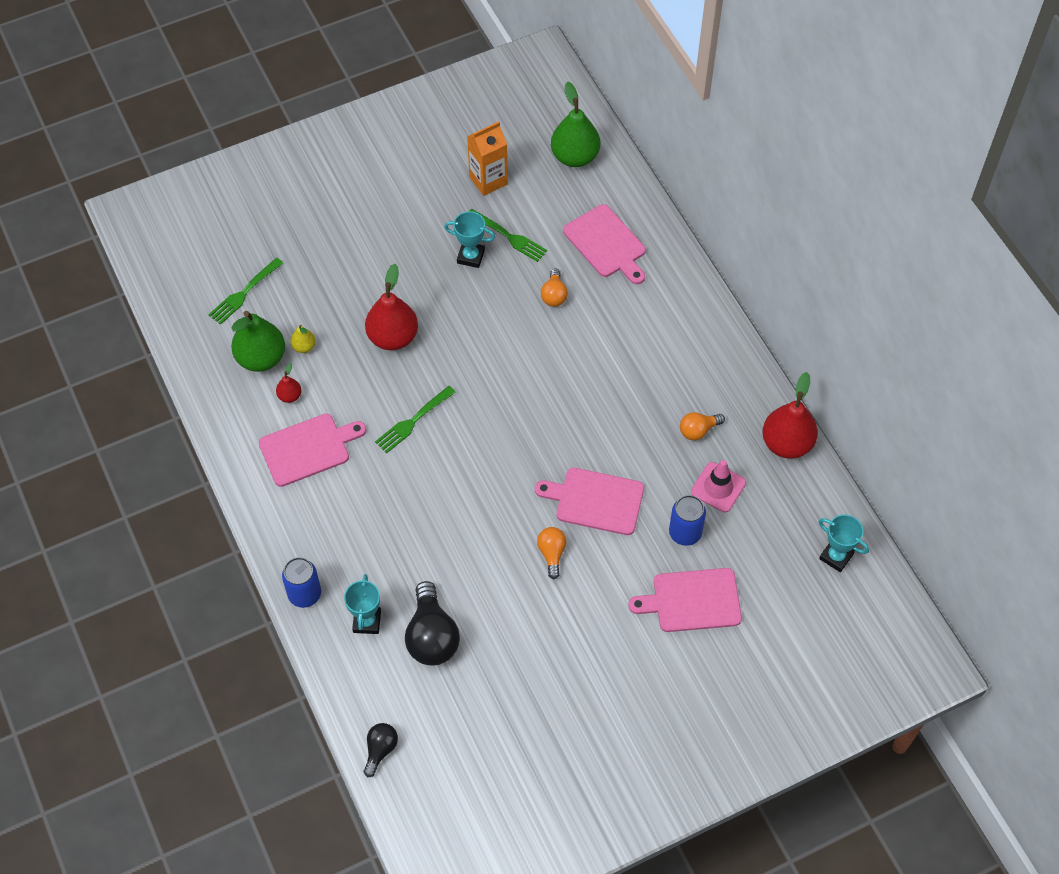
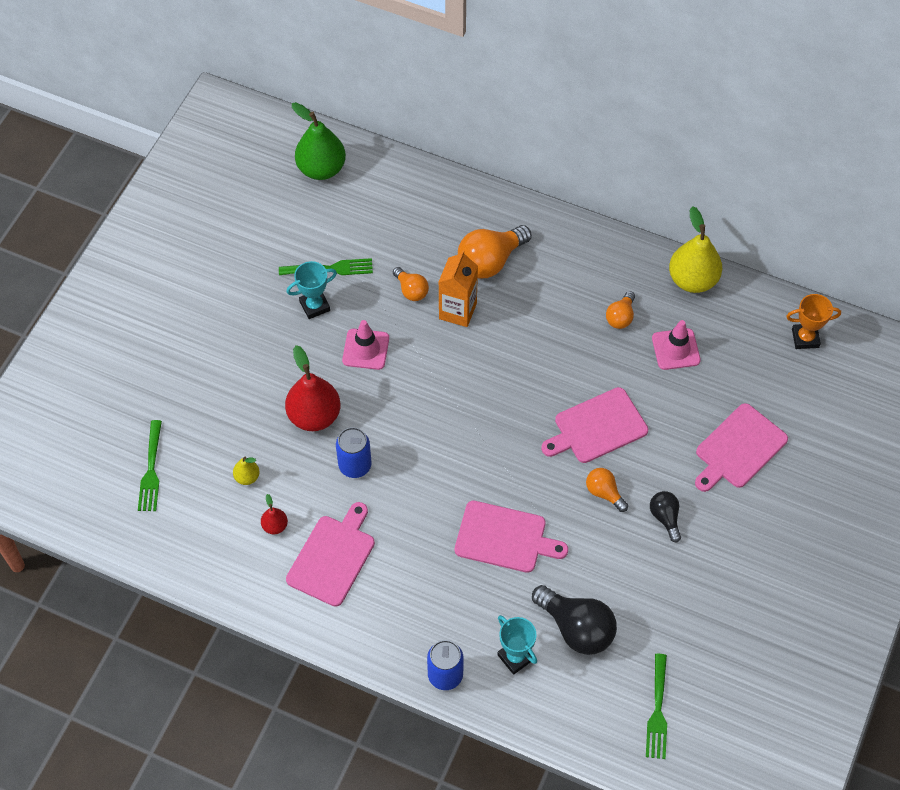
camera: 40 degrees left, 0 degrees up
green pear [231,311,285,372] -> none
black light bulb [364,723,398,777] -> black light bulb moved to [650,491,681,542]
green fork [375,386,456,453] -> green fork moved to [646,654,667,759]
orange carton [467,121,508,196] -> orange carton moved to [438,250,478,327]
pink cutting board [563,204,646,284] -> pink cutting board moved to [455,501,568,573]
blue can [669,495,706,546] -> blue can moved to [336,427,372,478]
red pear [762,372,818,459] -> yellow pear [669,206,722,293]
turquoise trophy [819,514,869,572] -> orange trophy [786,294,841,349]
none -> pink traffic cone [342,320,389,370]
none -> orange light bulb [458,225,532,278]

